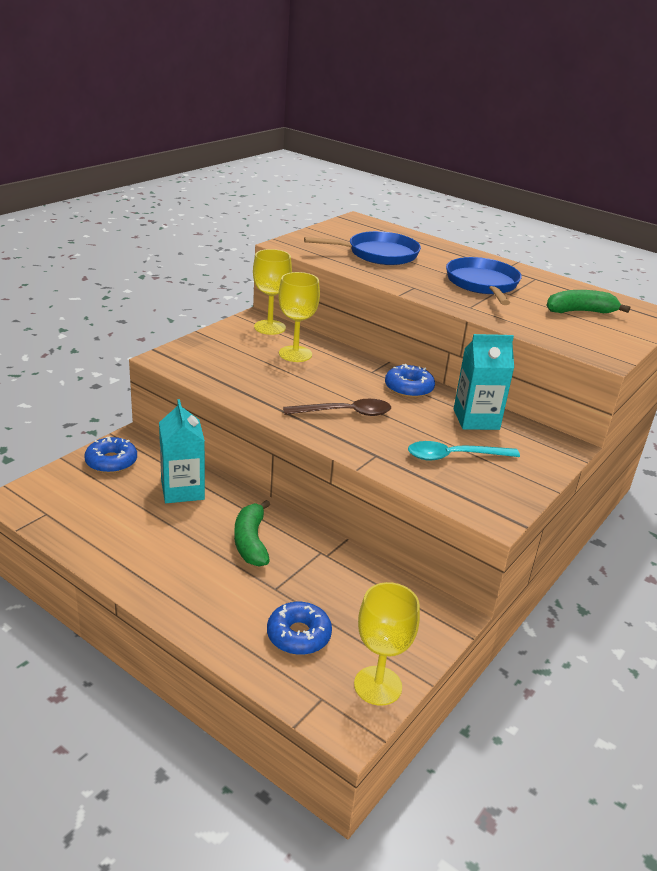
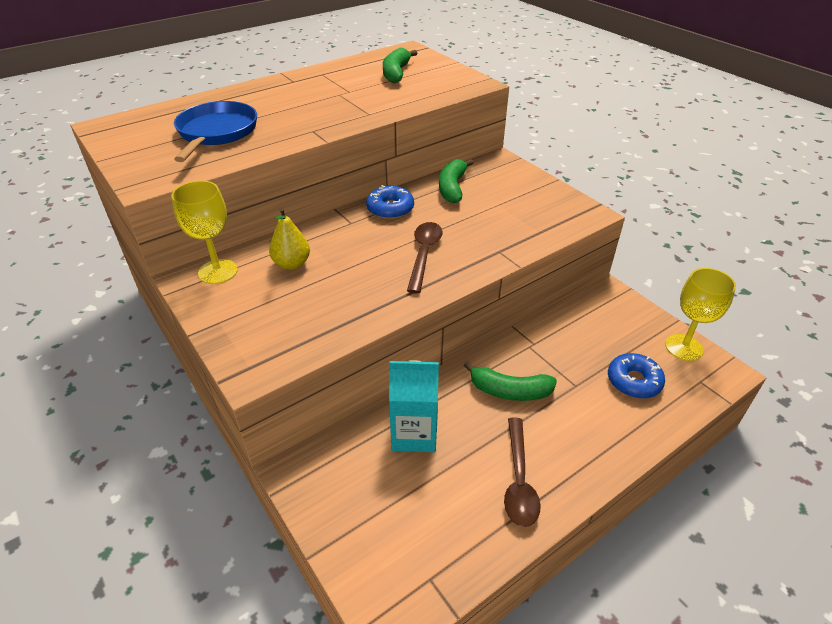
camera: 70 degrees left, 10 degrees up
blue donut [84,436,137,473] -> none
yellow goblet [278,272,320,362] -> yellow pear [269,208,310,270]
turquoise spoon [408,441,520,461] -> none
blue pan [446,257,522,305] -> none
turquoise carton [454,334,514,430] -> green banana [439,159,474,203]
none -> brown spoon [504,417,540,527]

